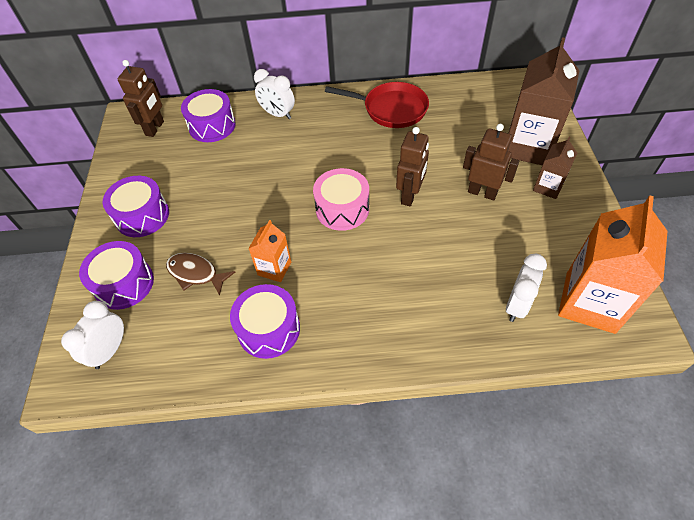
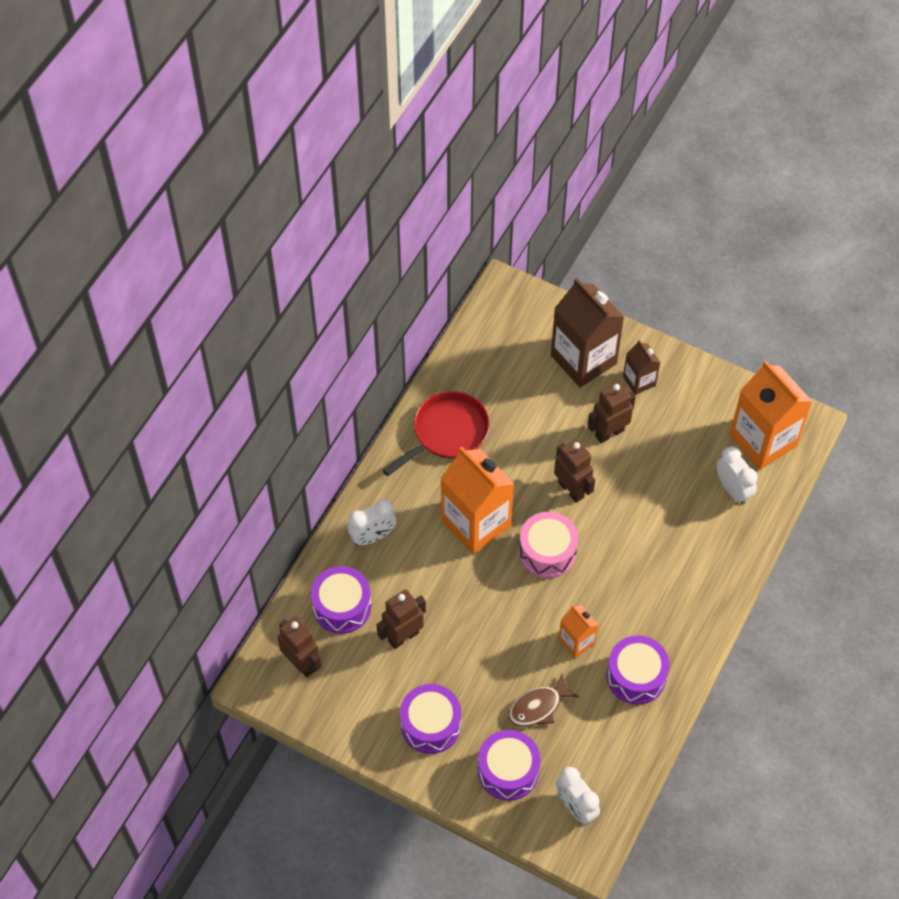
camera: 60 degrees left, 5 degrees up
none -> brown robot [377,589,426,649]
none -> orange carton [441,447,514,554]

